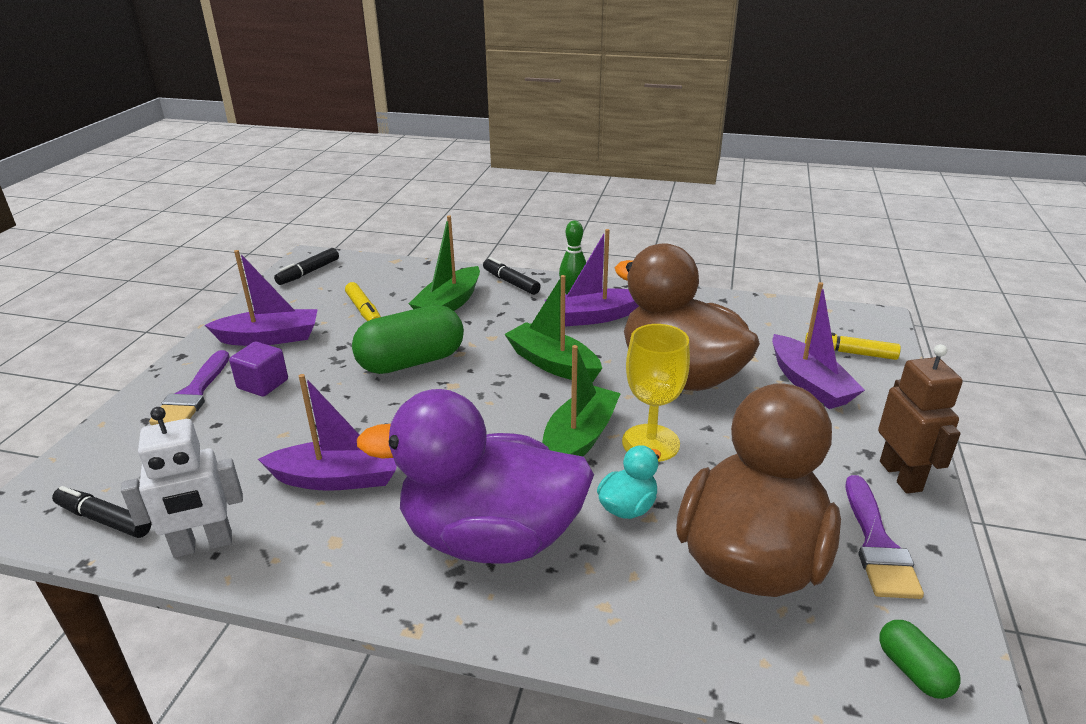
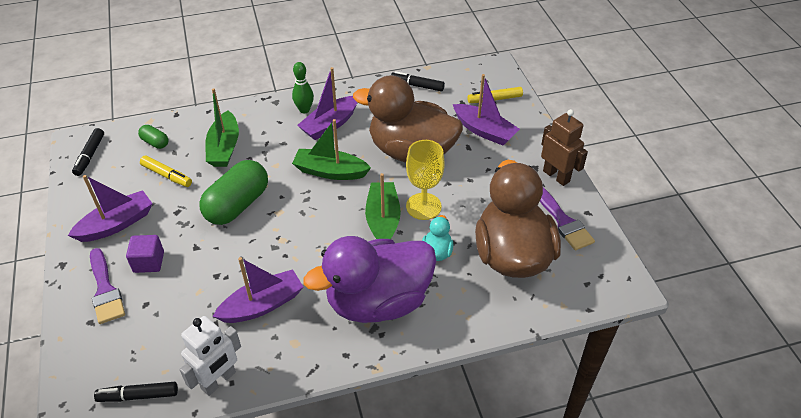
camera: 30 degrees left, 15 degrees up
black marker [483,257,541,295] -> black marker moved to [391,71,445,91]
green capsule [879,620,961,699] -> green capsule moved to [138,125,168,149]

